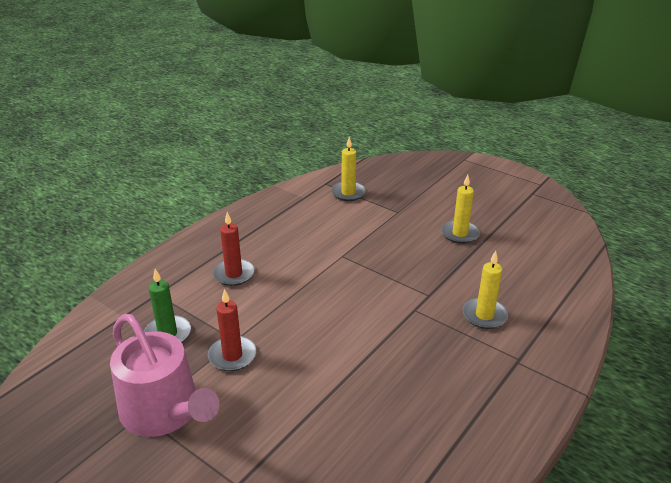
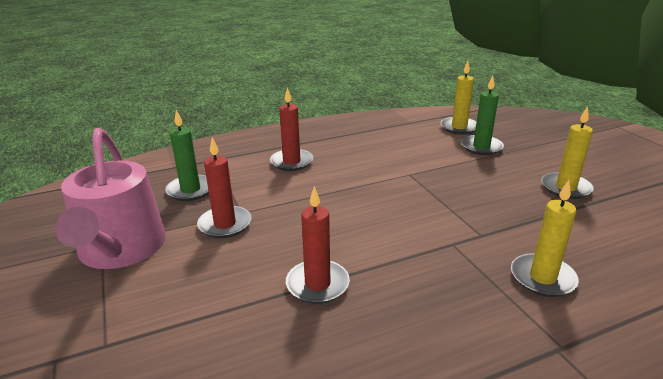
camera: 30 degrees right, 5 degrees down
none -> red candle [286,186,350,304]
none -> green candle [461,75,504,155]

